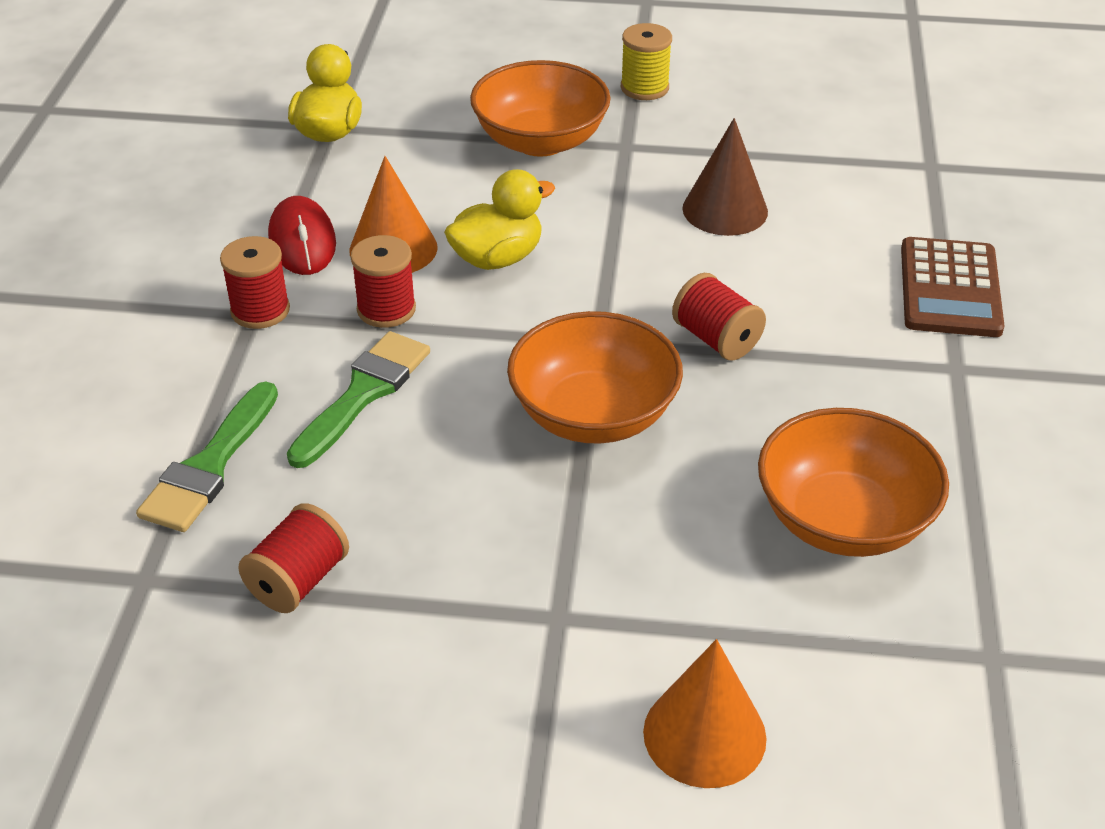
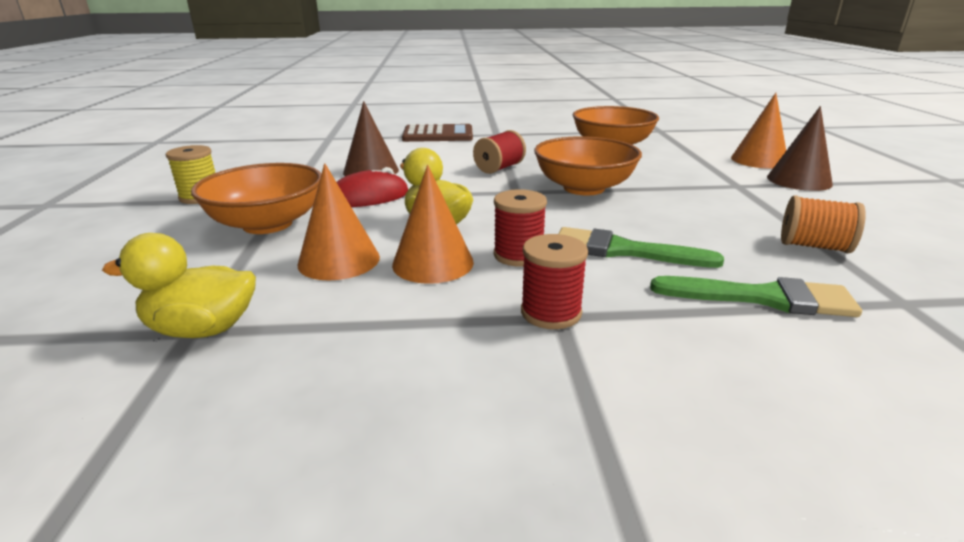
camera: 100 degrees left, 15 degrees down
red spool [238,503,349,613] -> orange spool [781,195,866,253]
red mouse [268,196,336,275] -> red mouse moved to [337,167,408,207]
none -> orange cone [298,163,380,281]
none -> brown cone [767,106,833,191]

